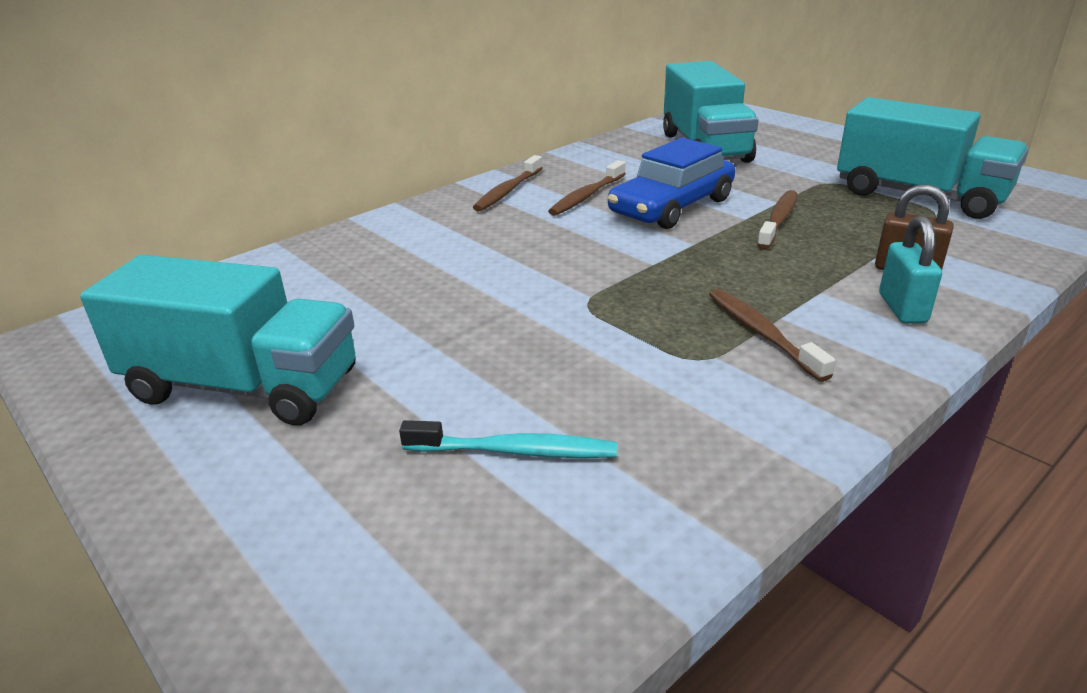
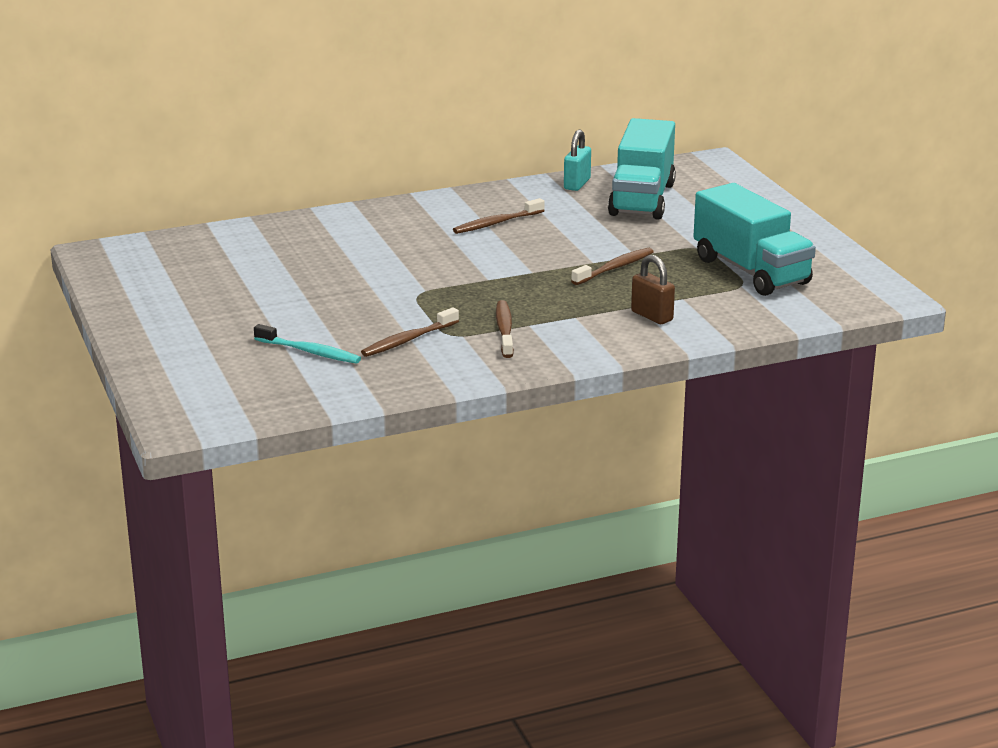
camera: 20 degrees right, 5 degrees down
turquoise truck [80,255,355,426] -> none
brown toothbrush [473,155,543,211] -> brown toothbrush moved to [361,307,459,357]
blue car [608,138,735,229] -> none
turquoise padlock [879,216,942,324] -> turquoise padlock moved to [564,129,591,191]

